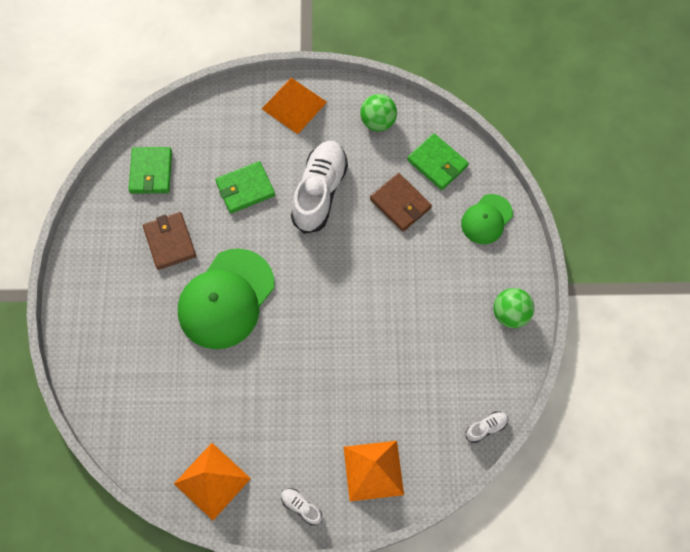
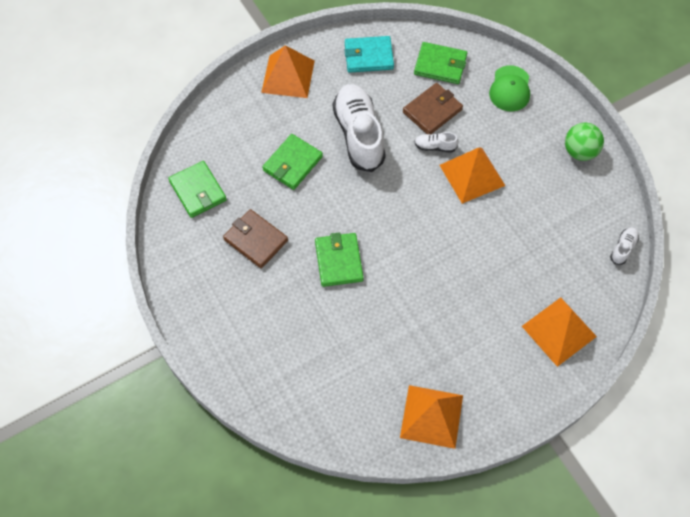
camera: 30 degrees left, 5 degrees down
green cap [178,248,275,349] -> green wallet [315,232,364,287]
white shoe [281,488,322,526] -> white shoe moved to [414,132,459,153]
green ball [360,94,397,131] -> turquoise wallet [345,36,394,73]
brown wallet [370,173,432,232] -> brown wallet turned 60 degrees counterclockwise [403,83,463,134]
none -> orange pyramid [440,147,505,204]

